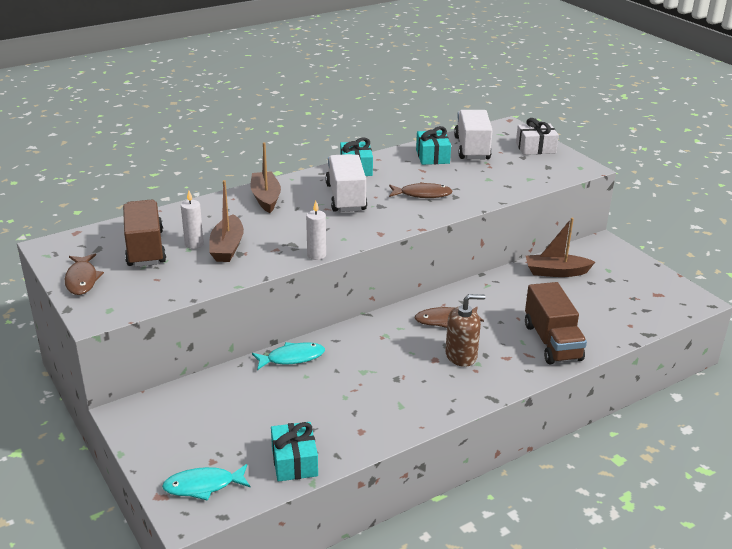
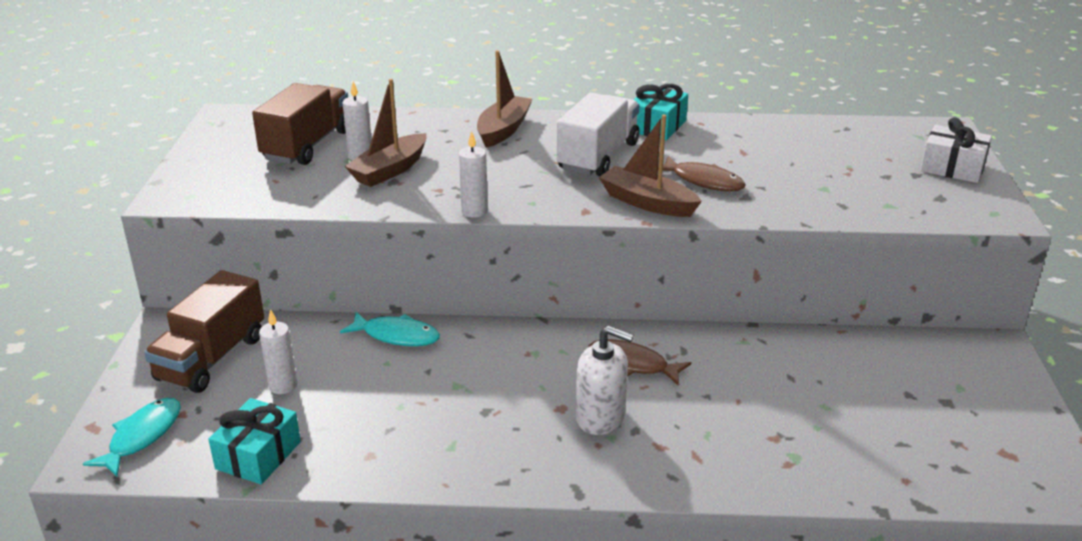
camera: 35 degrees right, 0 degrees up
brown fish [65,254,104,295] -> none
turquoise fish [162,464,250,501] -> turquoise fish turned 90 degrees clockwise [83,398,181,476]
turquoise gift [416,126,451,165] -> none
brown soap dispenser [445,294,485,367] -> white soap dispenser [576,326,634,435]
white truck [454,110,493,159] -> none
brown truck [525,282,587,364] -> brown truck moved to [144,270,264,393]
brown boat [526,217,595,277] -> brown boat moved to [599,115,702,217]
none -> white candle [259,309,297,394]

